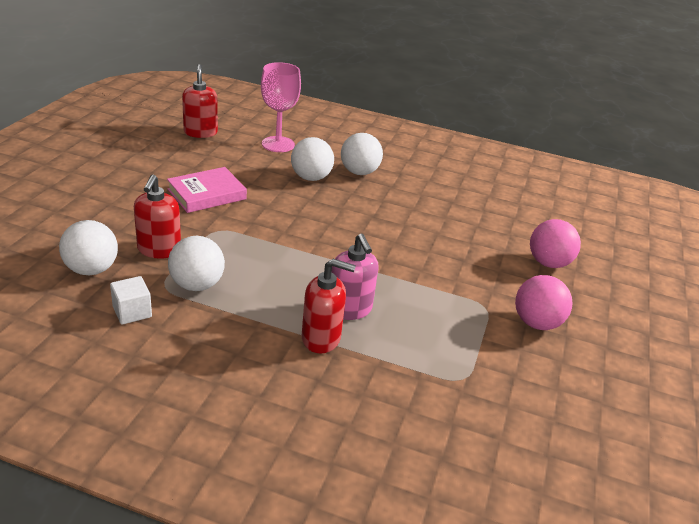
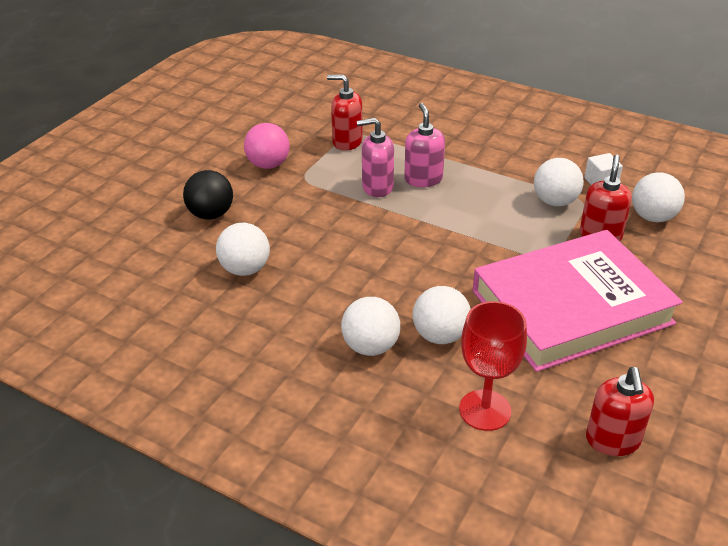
camera: 165 degrees left, 5 degrees up
pink book [167,167,247,213] -> pink book [473,230,683,372], size x2.06
pink goblet [261,62,301,152] -> red goblet [459,301,527,431]
red soap dispenser [302,259,356,354] -> red soap dispenser moved to [327,75,363,151]
pink ball [530,219,581,268] -> black ball [183,170,233,219]
none -> white ball [216,223,270,276]
none -> pink soap dispenser [357,118,394,197]

